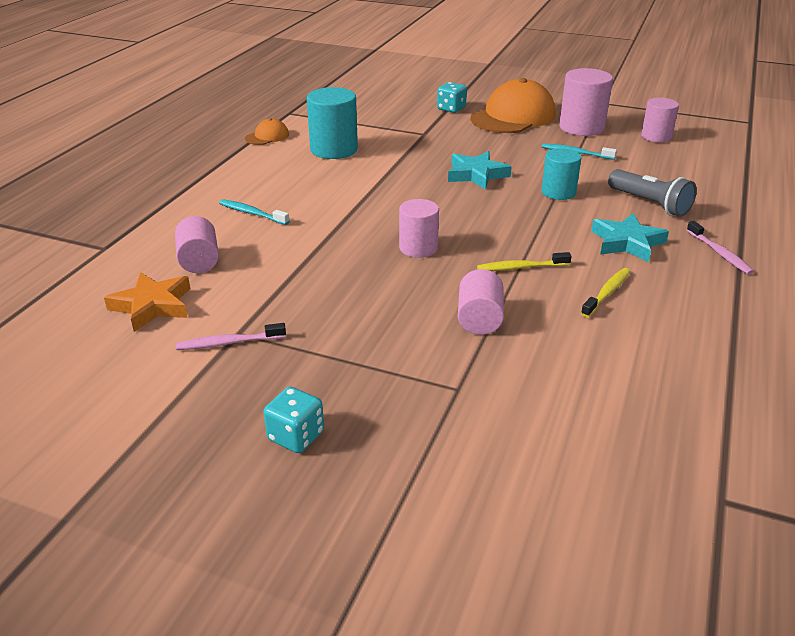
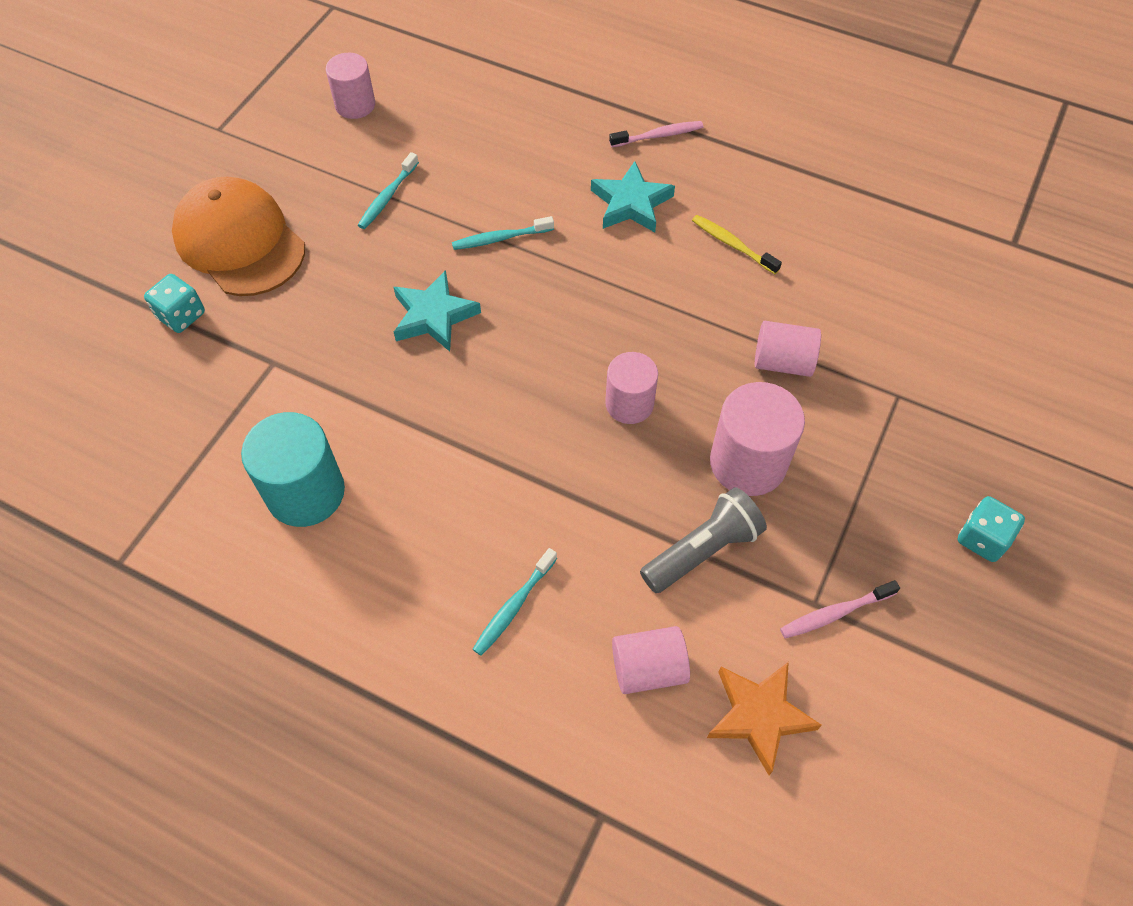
camera: 85 degrees left, 25 degrees up
pink toothbrush [176,323,286,350] -> pink toothbrush turned 75 degrees clockwise [780,580,900,639]
orange cap [245,118,289,145] -> none
yellow toothbrush [477,252,571,271] -> none
turquoise cylinder [542,148,581,200] -> turquoise toothbrush [452,216,554,250]
pink cylinder [559,68,613,136] -> pink cylinder moved to [710,382,805,496]
grey flashlight [608,169,697,217] -> grey flashlight moved to [640,487,767,593]

